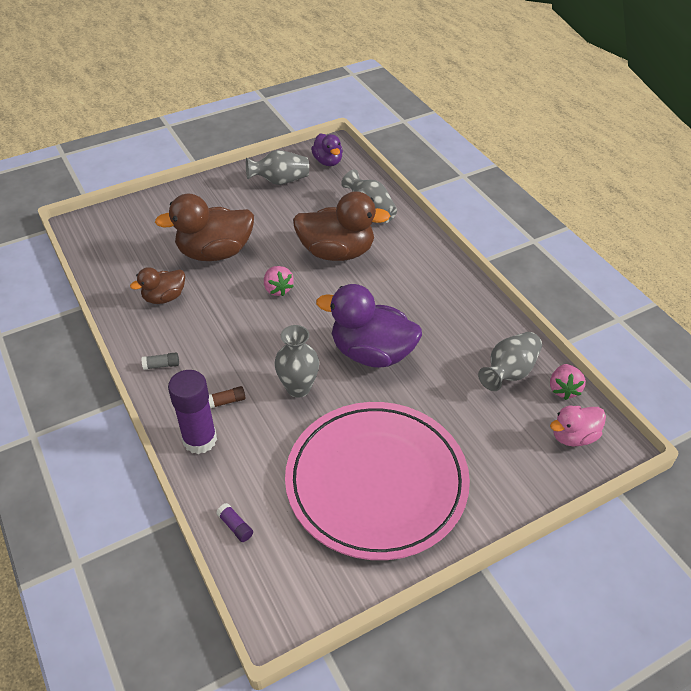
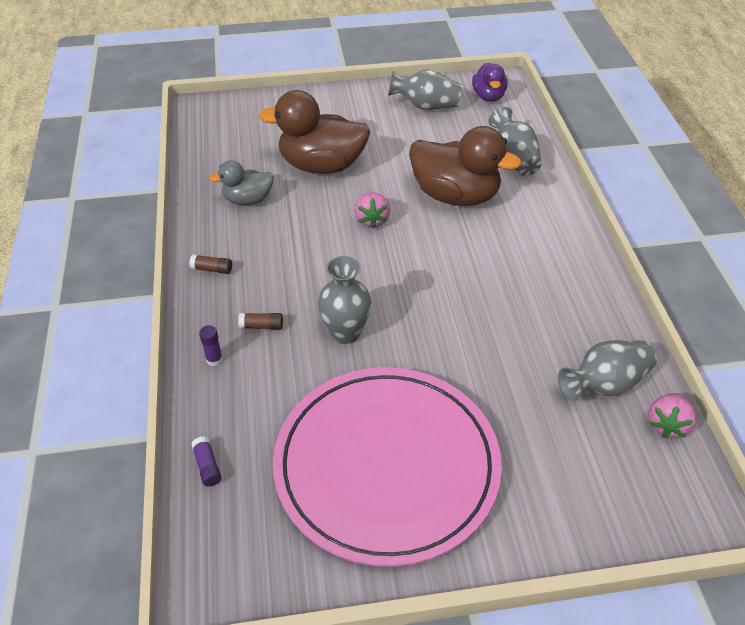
camera: 20 degrees right, 0 degrees up
brown duck [130,267,185,304] -> grey duck [209,160,274,205]
grey glue stick [142,352,179,370] -> brown glue stick [189,254,232,274]
purple glue stick [168,370,217,454] -> purple glue stick [199,325,223,366], size x0.42
purple duck [316,284,422,368] -> none
pink duck [550,406,606,447] -> none

